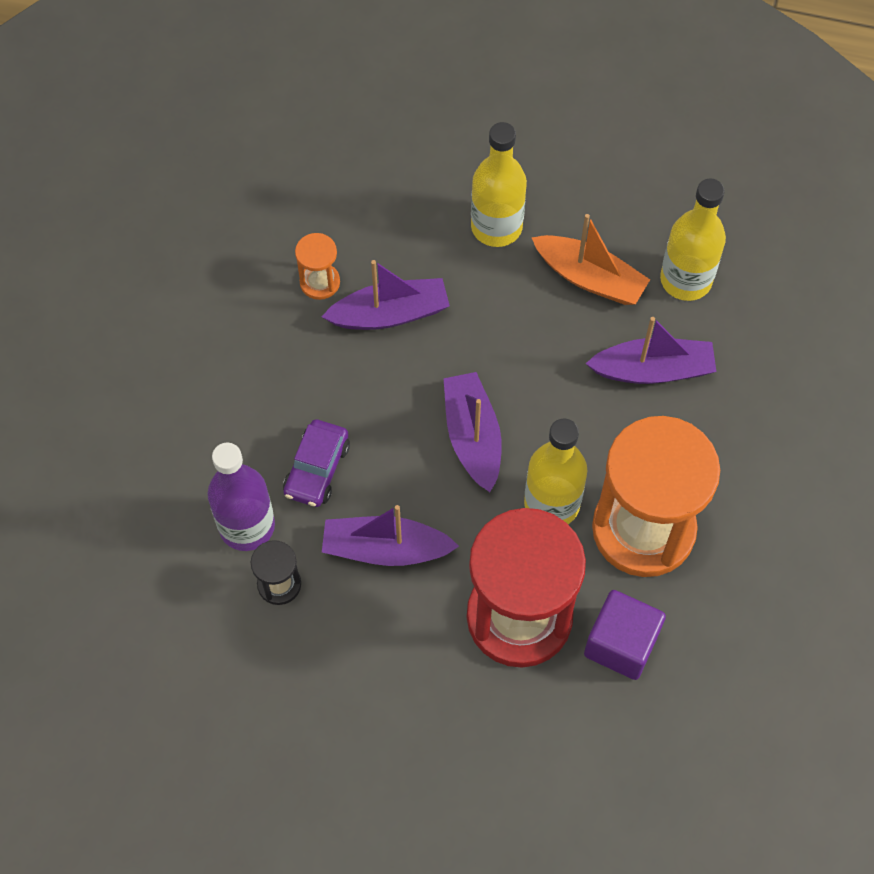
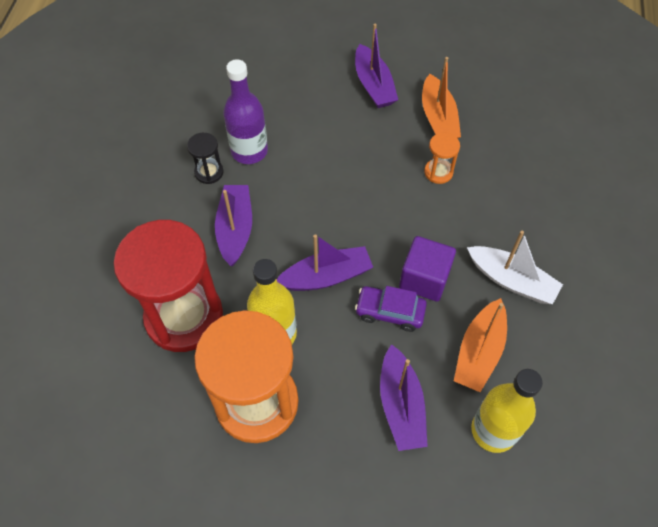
camera: 85 degrees right, 5 degrees down
purple car [283,419,350,507] -> purple car moved to [355,286,427,332]
purple boat [322,260,450,330] -> purple boat moved to [355,24,398,108]
yellow bottle [471,122,527,247] -> white boat [467,231,563,304]
purple cube [584,590,666,680] -> purple cube moved to [399,236,456,302]
none -> orange boat [422,57,461,139]

